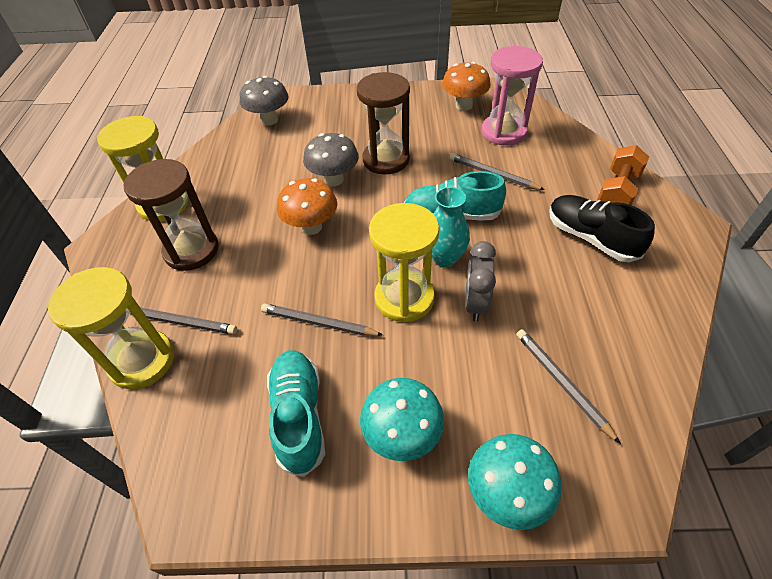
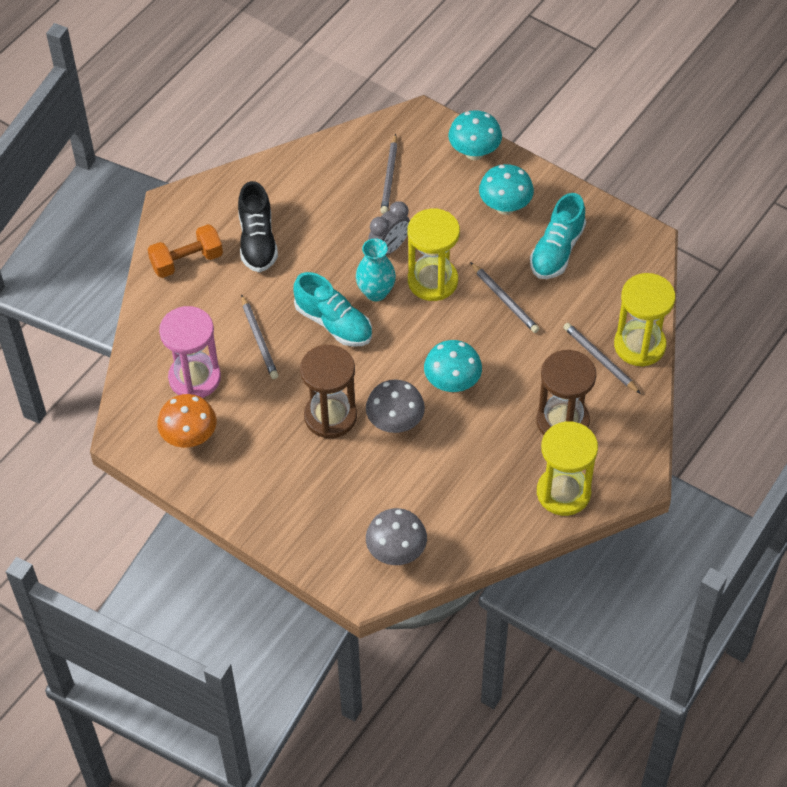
camera: 145 degrees left, 5 degrees up
orange mushroom [277,178,337,235] -> turquoise mushroom [424,340,482,392]

